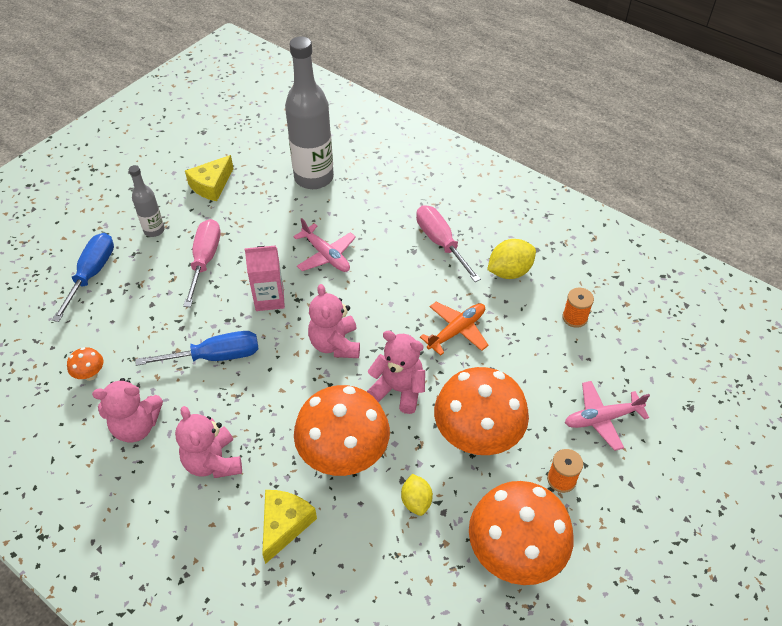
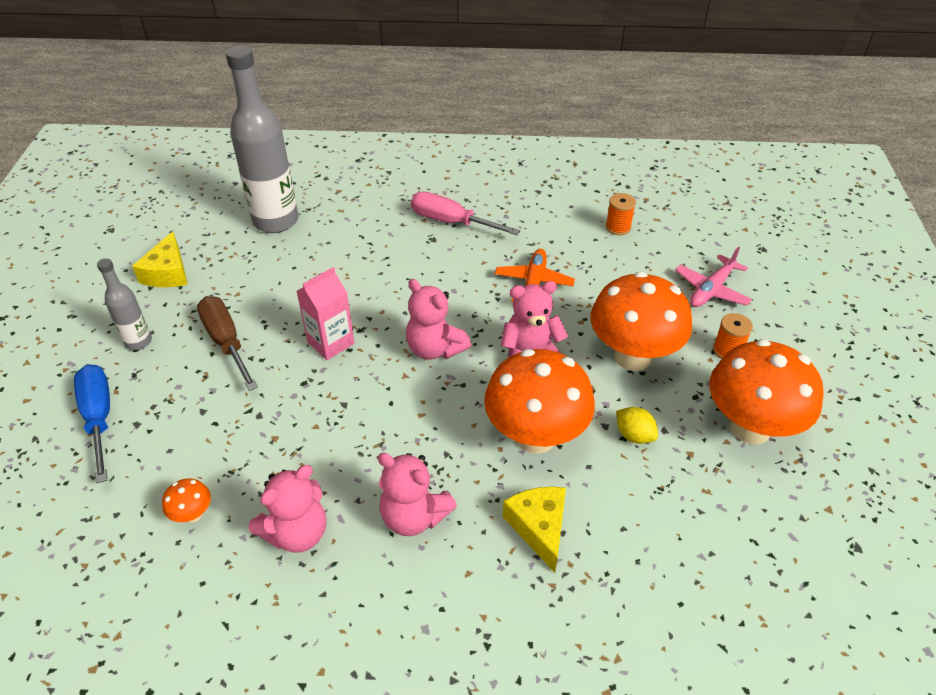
camera: 35 degrees left, 5 degrees down
blue screwdriver [136,331,258,366] -> none
pink screwdriver [183,219,221,307] -> brown screwdriver [197,296,258,391]
pink plane [293,218,356,272] -> none
yellow lemon [487,239,536,279] -> none

